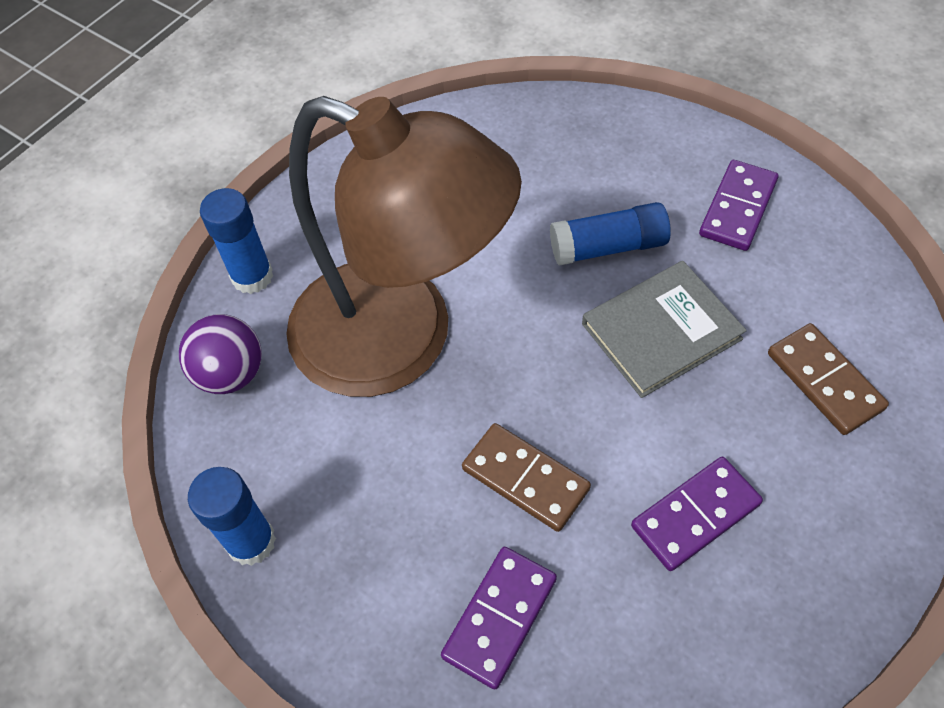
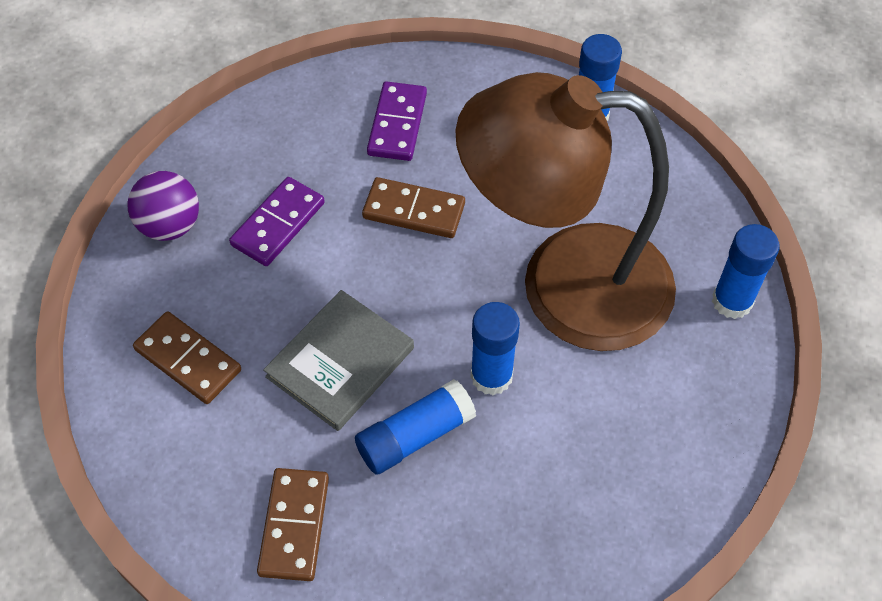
camera: 155 degrees right, 0 degrees up
purple ball [179,314,262,394] -> purple ball moved to [127,171,199,241]
purple domino [699,160,778,251] -> brown domino [257,468,329,581]
none -> blue glue stick [470,302,520,395]

